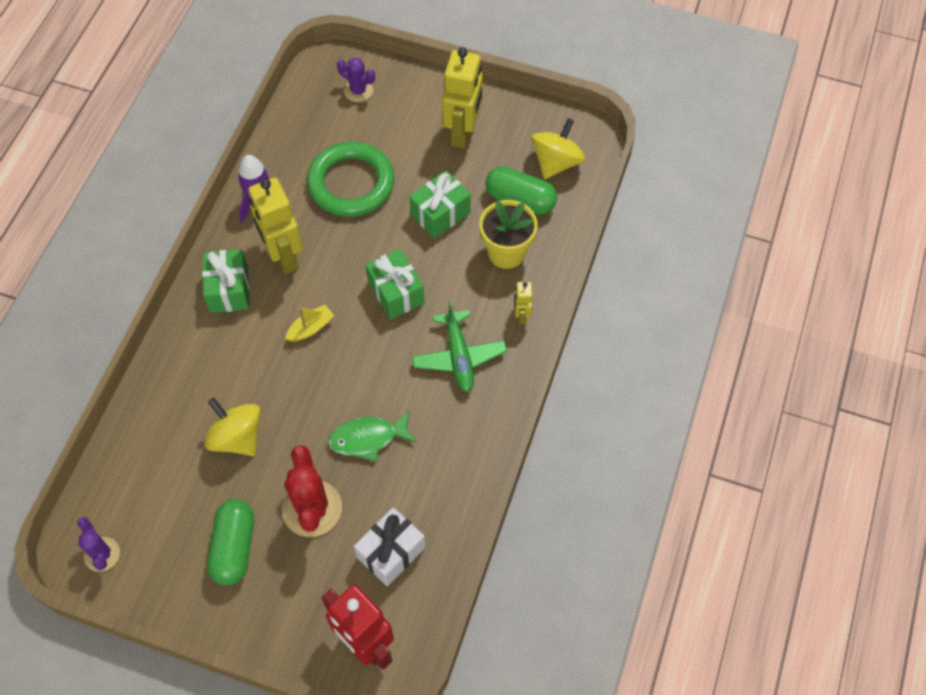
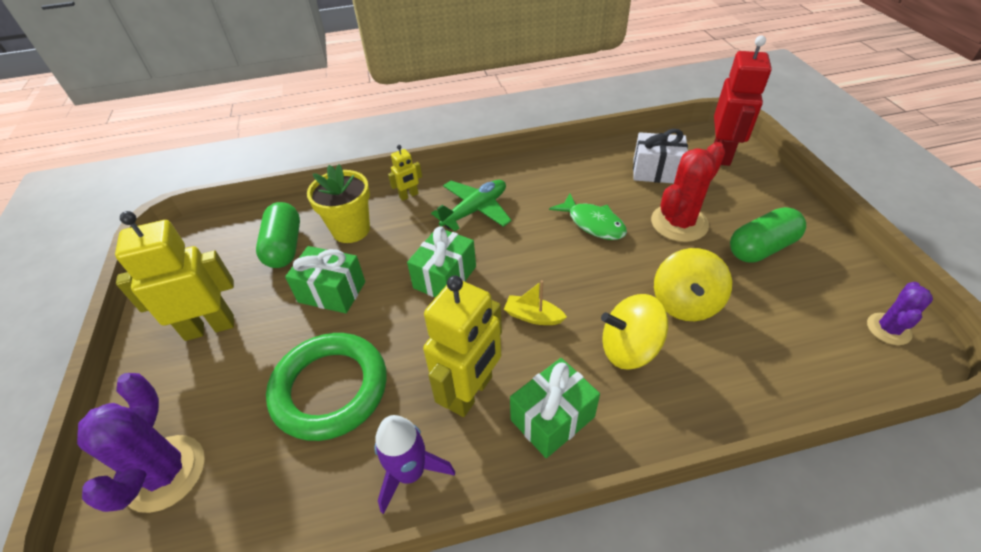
camera: 120 degrees left, 15 degrees down
purple cactus [337,58,375,102] -> purple cactus [77,373,205,513], size x1.70
yellow spinning top [531,118,585,179] -> yellow spinning top moved to [601,294,668,370]

